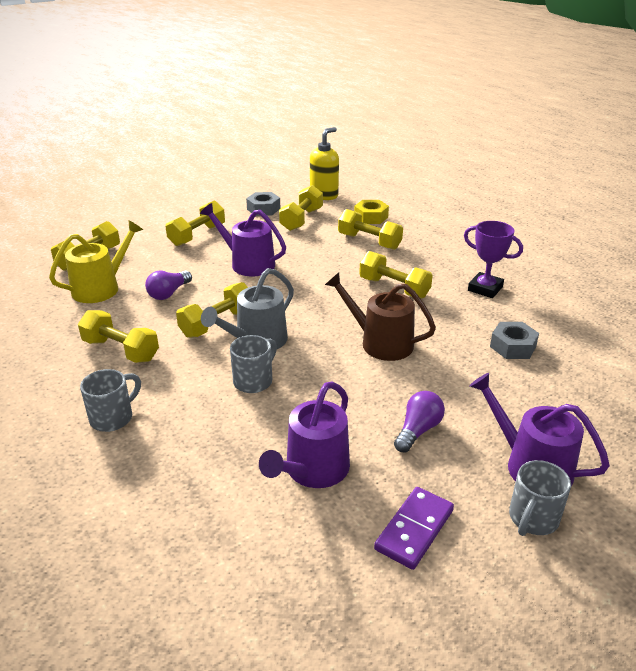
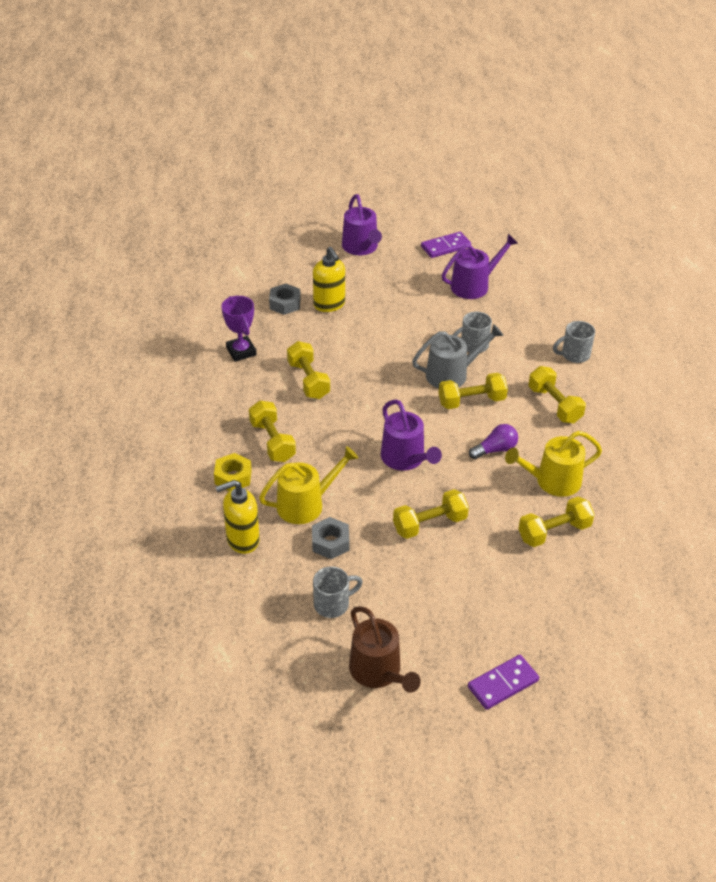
camera: 150 degrees left, 10 degrees up
yellow dumbbell [279,185,323,231] -> yellow watering can [259,446,358,524]
brown watering can [325,272,436,361] -> brown watering can moved to [349,606,421,693]
purple light bulb [394,391,445,452] -> none
grey mug [509,460,571,536] -> grey mug moved to [313,566,363,618]
none -> yellow soap dispenser [313,247,345,312]
none -> purple domino [468,655,539,710]

